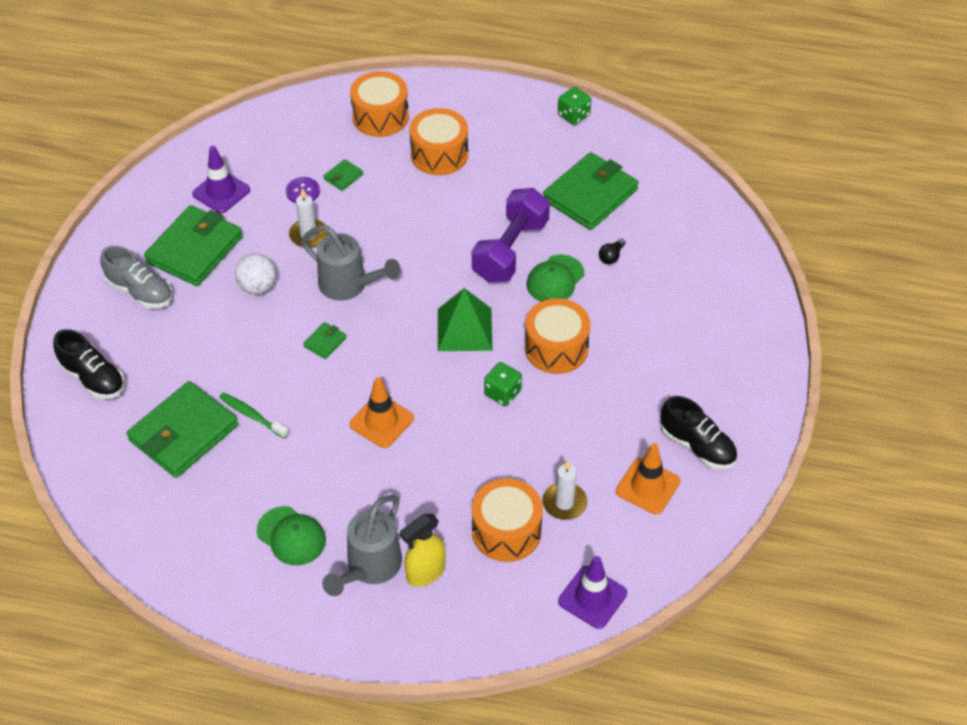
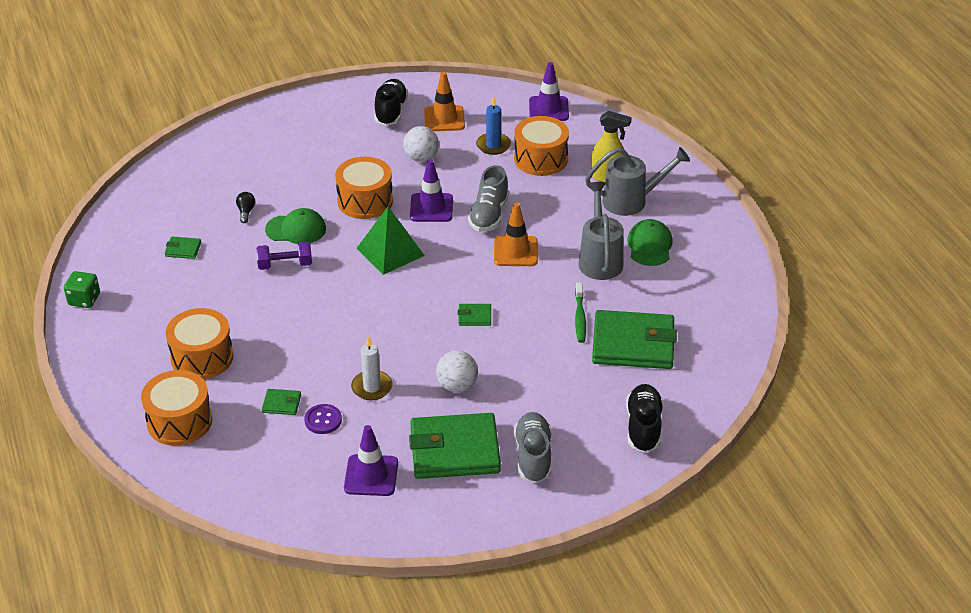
camera: 125 degrees left, 10 degrees down
grey watering can [301,225,401,301] -> grey watering can moved to [579,182,623,280]
purple dumbbell [472,188,550,282] -> purple dumbbell [256,241,312,270], size x0.56
green dice [484,362,522,406] -> purple traffic cone [410,160,453,222]
white candle [542,460,587,520] -> blue candle [476,96,511,155]
green wallet [543,152,639,230] -> green wallet [165,237,201,259], size x0.42
black light bulb [599,238,625,264] -> black light bulb turned 90 degrees counterclockwise [236,192,255,223]
none -> white ball [403,126,439,162]
none -> grey shoe [468,165,509,232]

